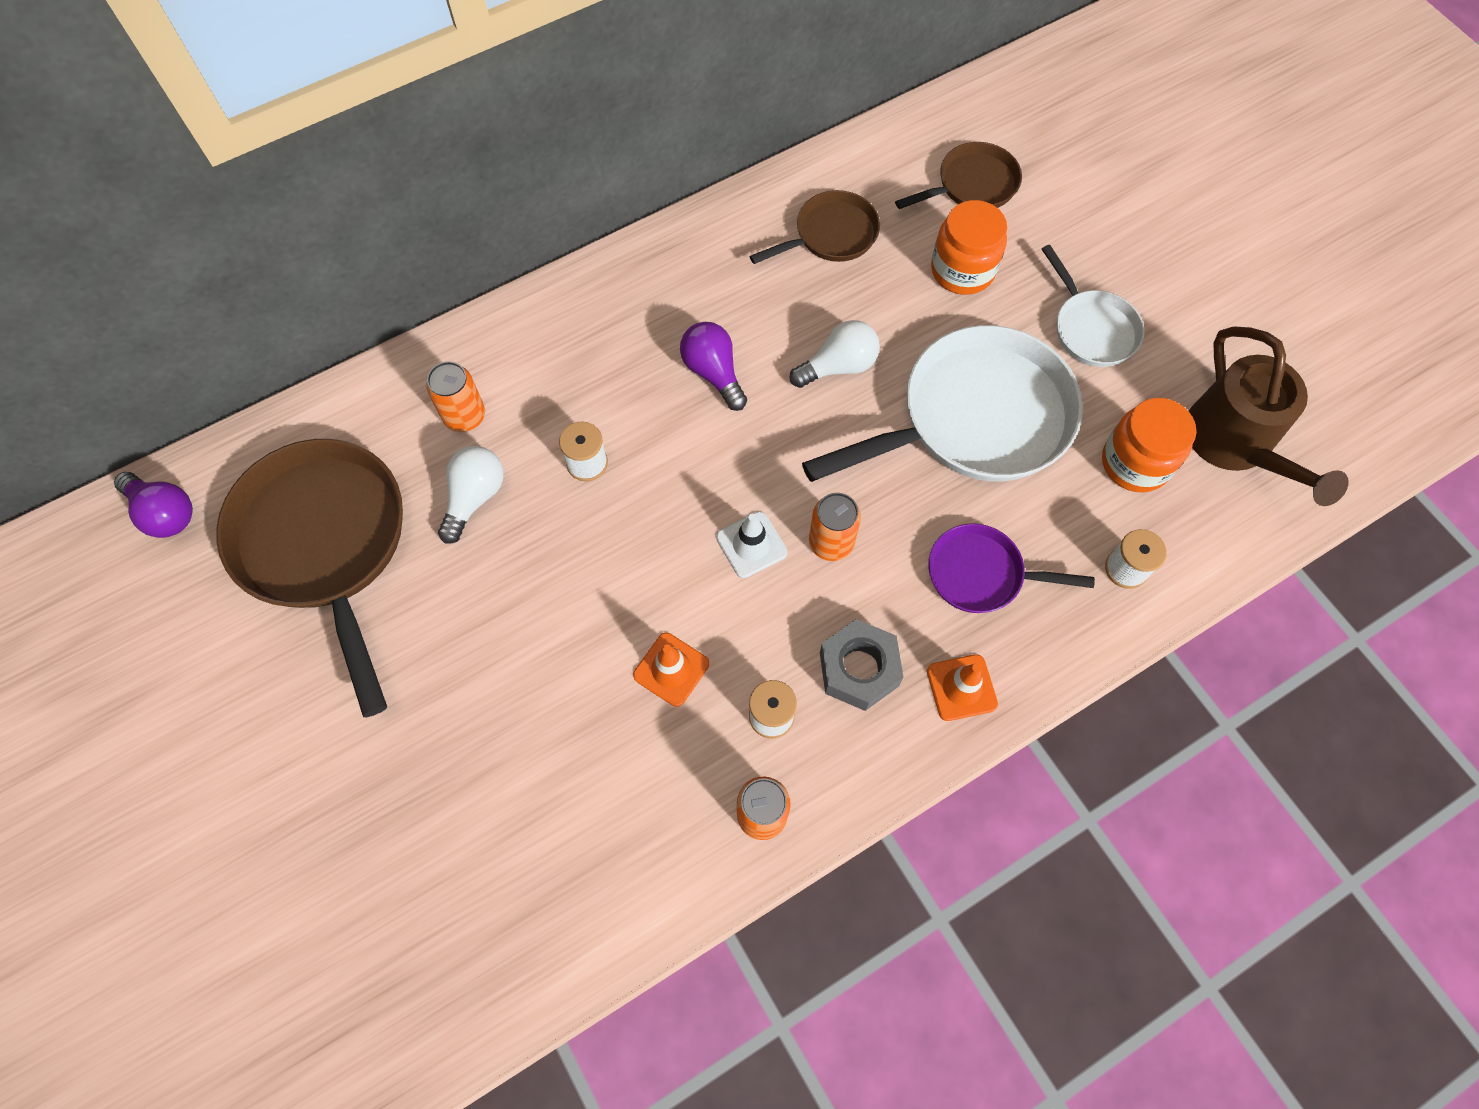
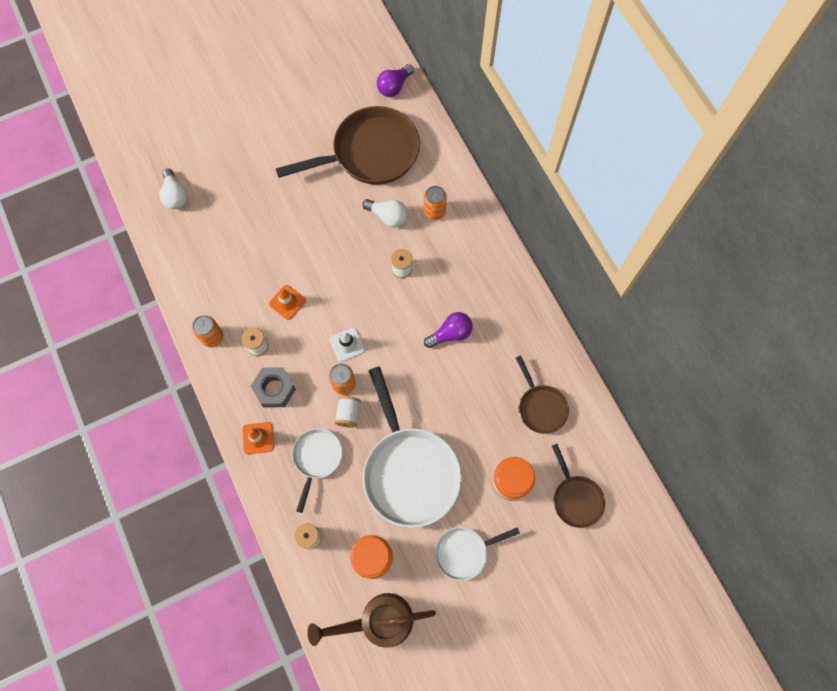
camera: 95 degrees right, 5 degrees up
white light bulb [790,320,880,388] -> white light bulb moved to [159,169,188,209]
purple pan [928,523,1095,613] -> white pan [292,428,342,513]
none -> white spool [334,396,361,428]

